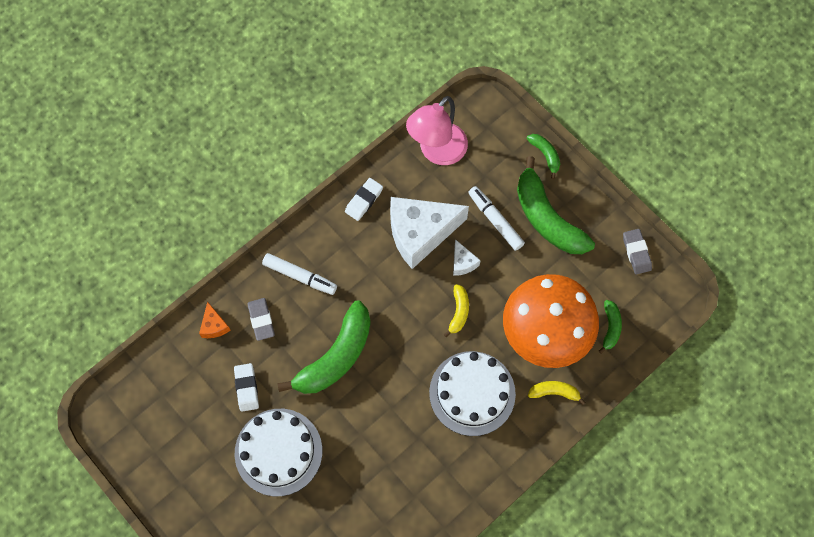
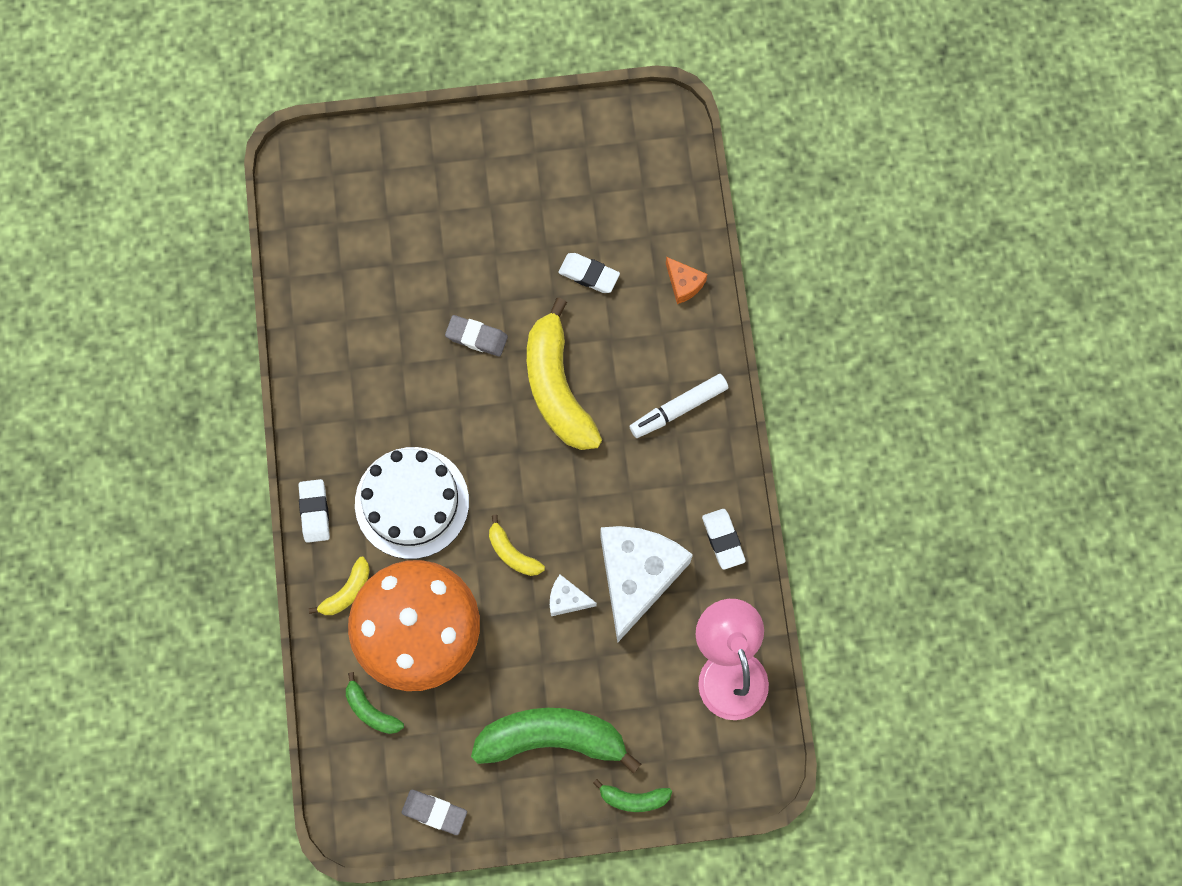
camera: 125 degrees right, 5 degrees up
orange cheese [199,301,231,338] -> orange cheese turned 150 degrees counterclockwise [666,257,707,304]
white cake [235,409,322,496] -> none
grey eraser [248,298,275,341] -> grey eraser moved to [445,315,508,356]
green banana [278,300,371,394] -> yellow banana [527,298,602,450]
white marker [468,186,525,251] -> none
none -> white eraser [299,479,330,543]

